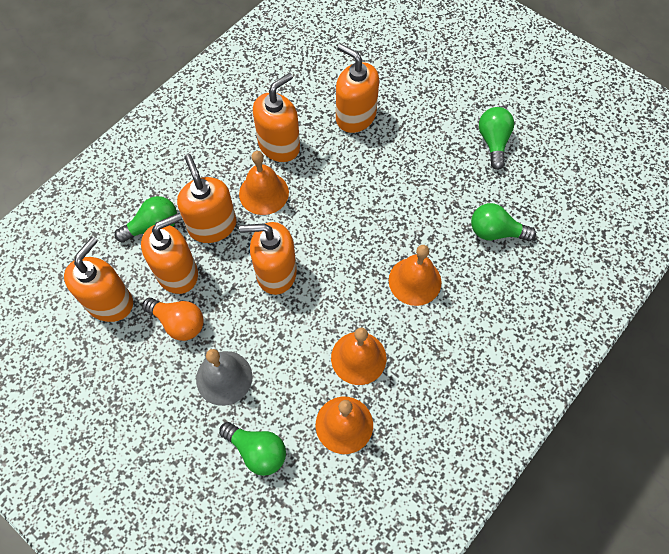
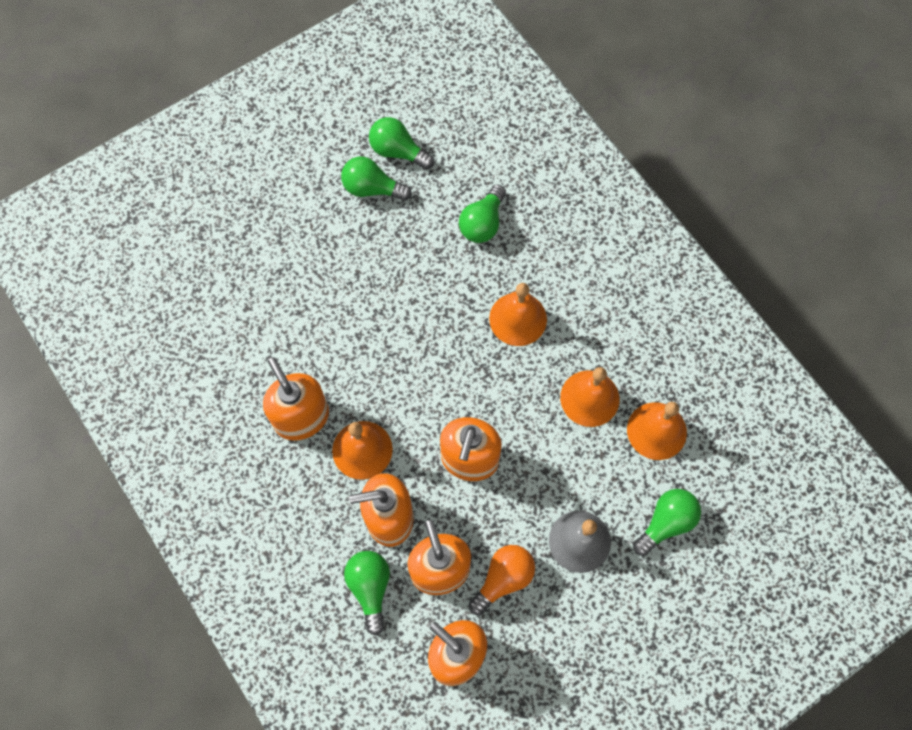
camera: 75 degrees left, 5 degrees up
orange soap dispenser [336,43,379,133] -> none
none -> green light bulb [369,117,434,170]

